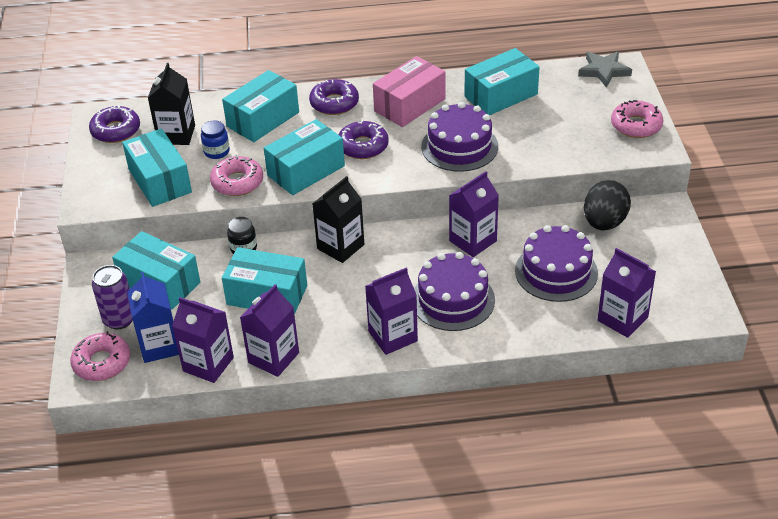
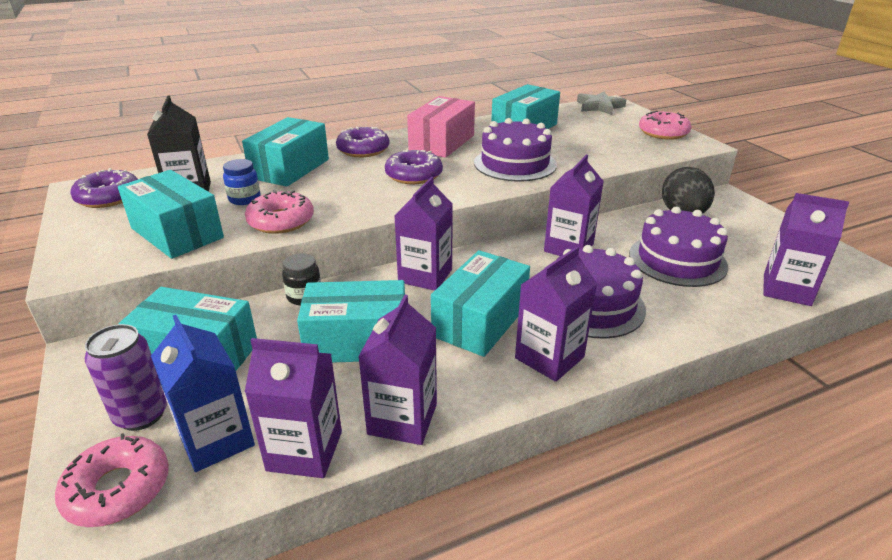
camera: 20 degrees left, 10 degrees down
turquoise box [264,119,345,195] -> turquoise box moved to [431,250,530,357]
black carton [312,176,364,263] -> purple carton [394,177,453,291]

